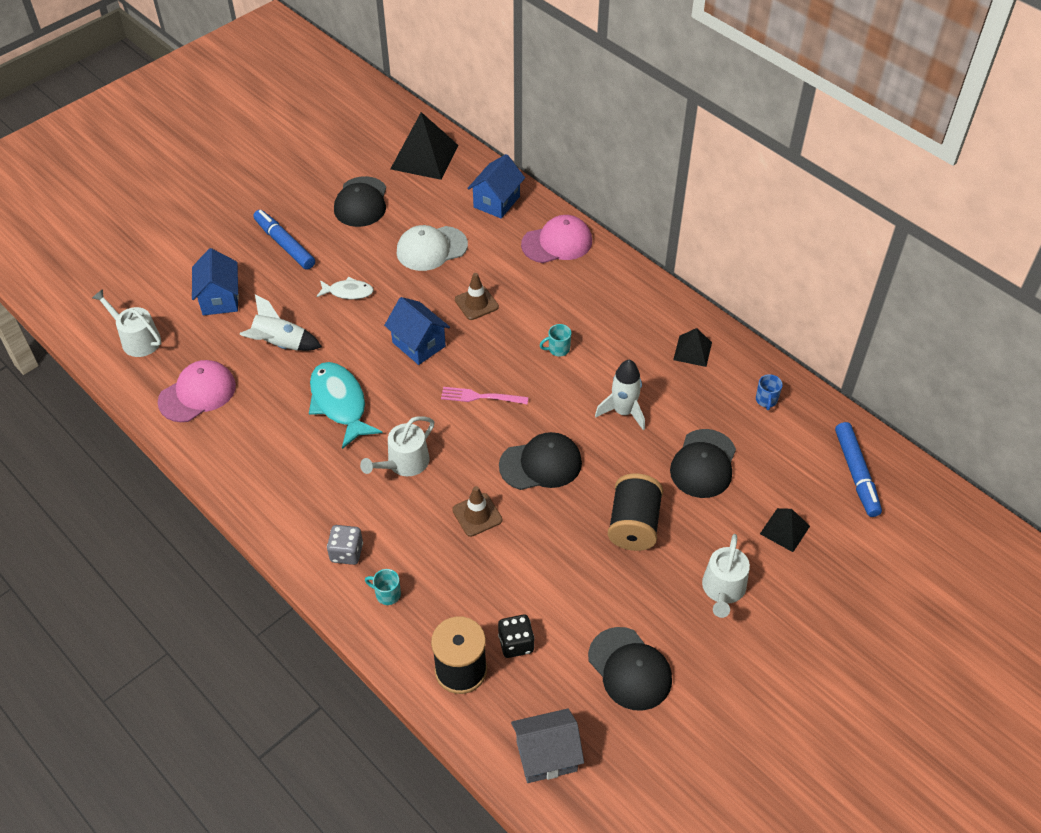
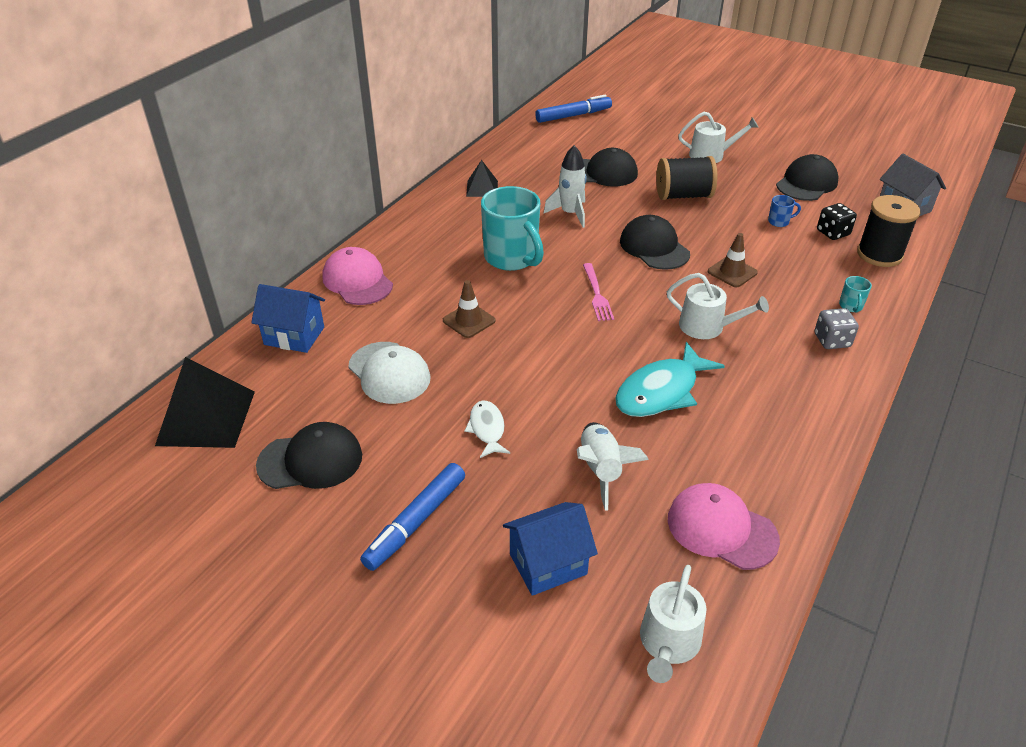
camera: 105 degrees left, 10 degrees down
blue house [384,297,450,365] -> none
turquoise mug [539,324,571,356] -> turquoise mug [481,186,544,271], size x2.45
blue mug [756,374,783,410] -> blue mug moved to [768,195,801,227]
black pyramid [760,508,810,552] -> none

